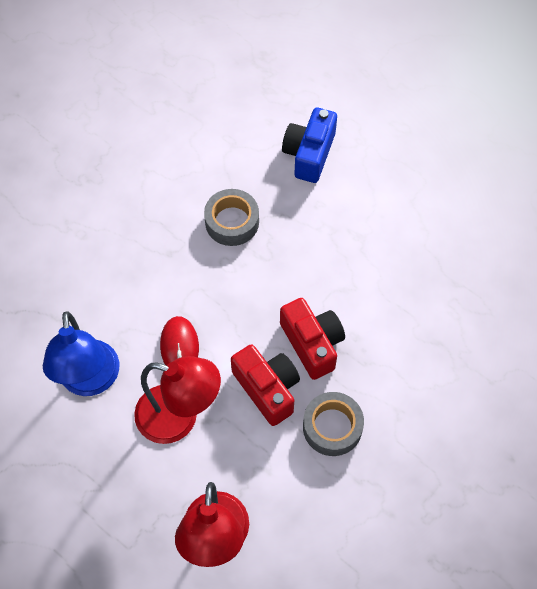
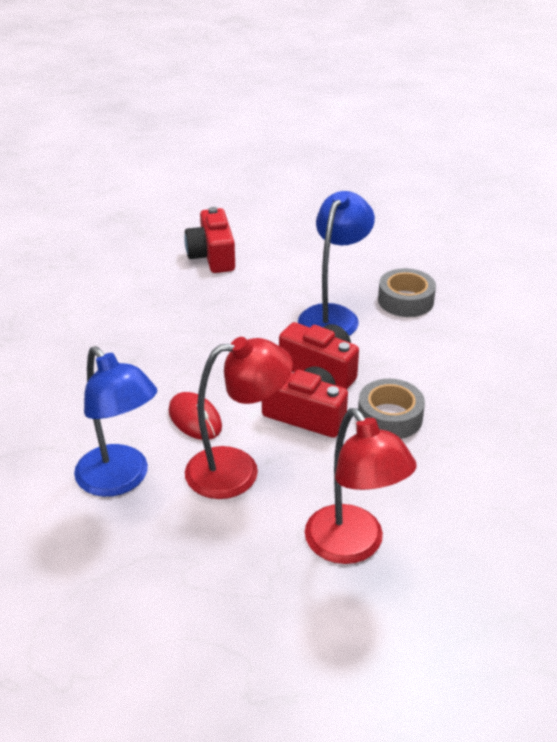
camera: 30 degrees left, 25 degrees down
grey tape [204,189,259,246] -> grey tape moved to [378,268,436,317]
blue camera [282,107,337,183] -> red camera [184,207,235,273]
none -> blue lamp [298,191,375,336]

